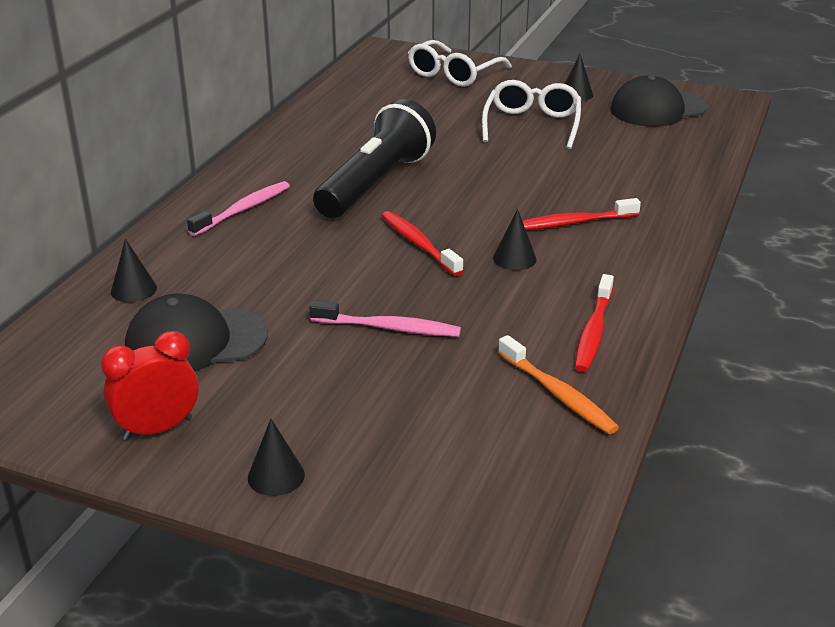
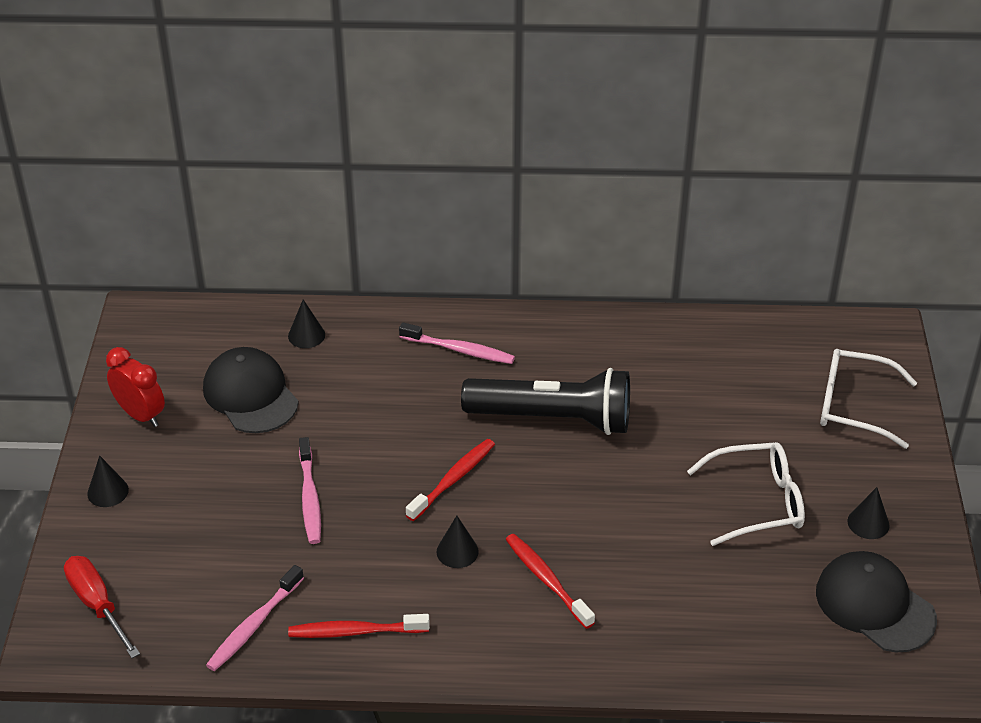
camera: 70 degrees right, 10 degrees up
orange toothbrush [498,335,619,434] -> pink toothbrush [206,565,304,671]
none -> red screwdriver [64,556,140,658]

